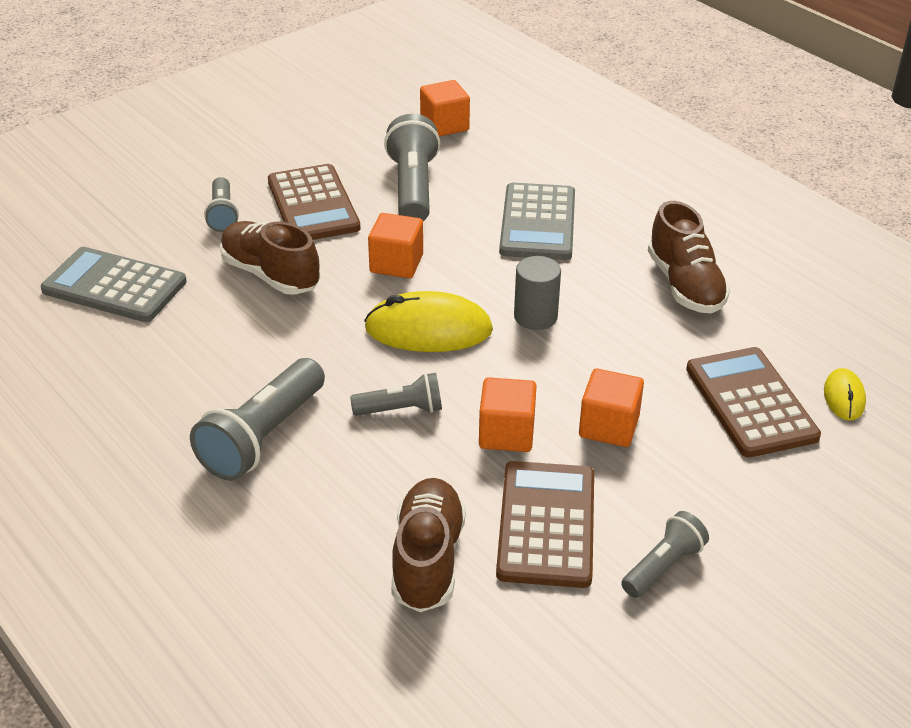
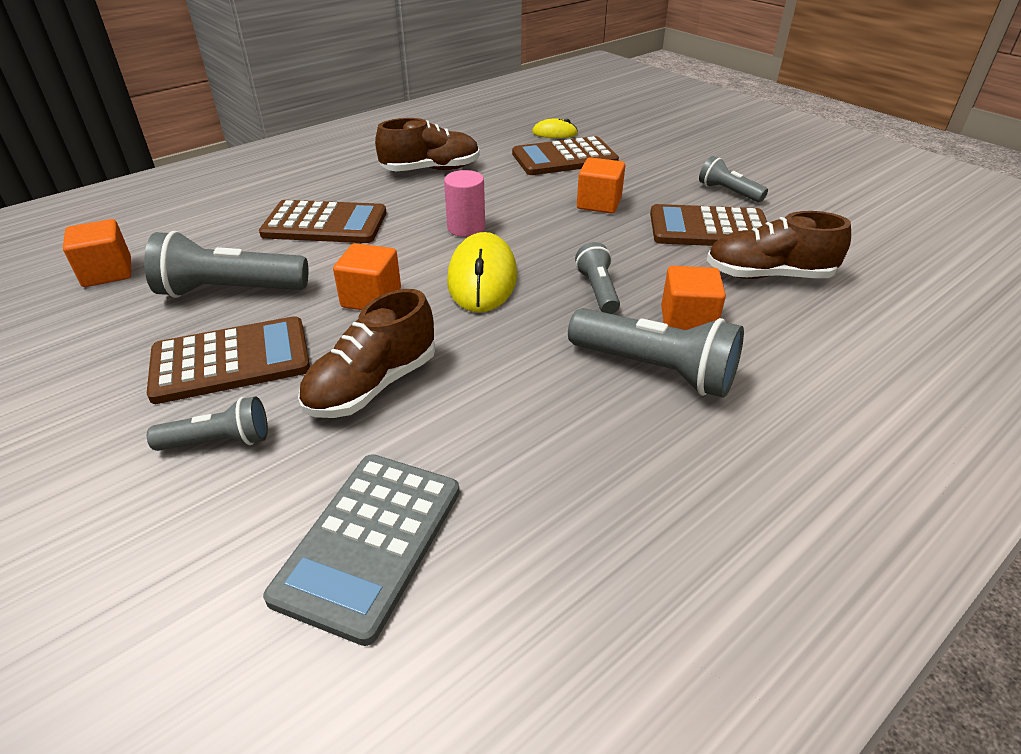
camera: 90 degrees left, 0 degrees up
orange cube [479,377,537,452] -> orange cube moved to [661,266,726,330]
grey calculator [499,183,575,260] -> brown calculator [259,200,387,243]
grey cylinder [514,256,561,330] -> pink cylinder [444,170,485,237]

